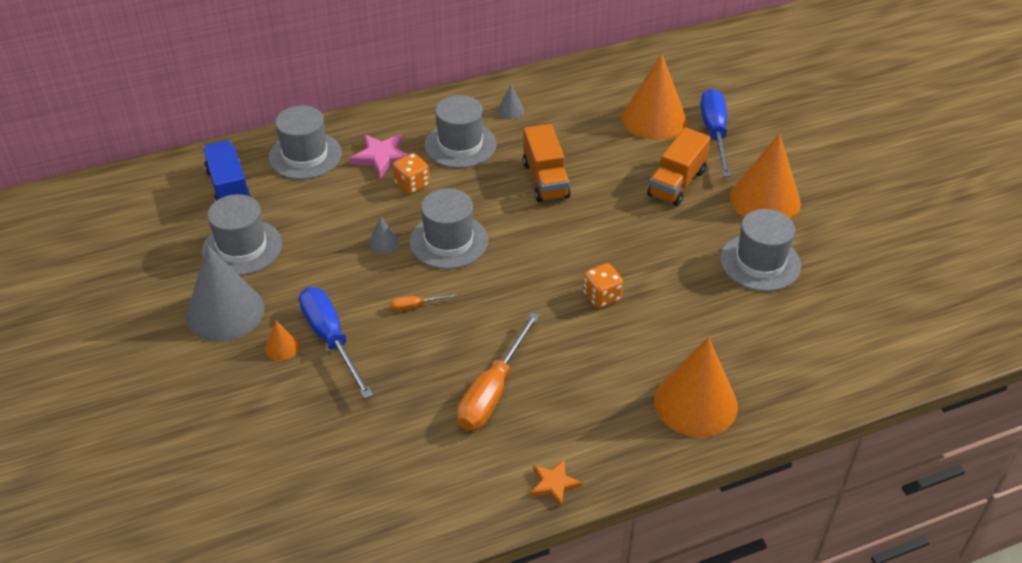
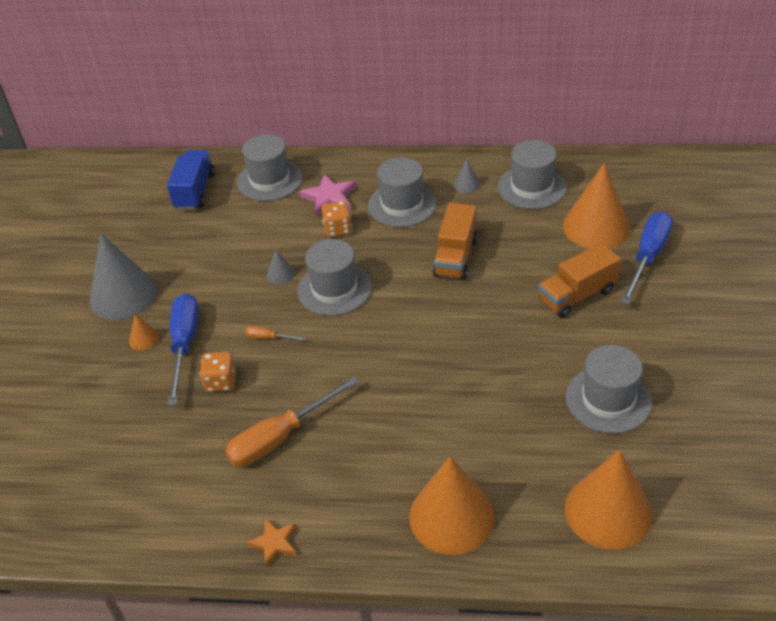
camera: 30 degrees right, 0 degrees up
grey hat [202,194,282,276] -> grey hat moved to [498,140,567,209]
orange dice [583,263,623,308] -> orange dice moved to [199,352,236,392]
orange cone [730,133,801,219] -> orange cone moved to [565,450,653,550]

